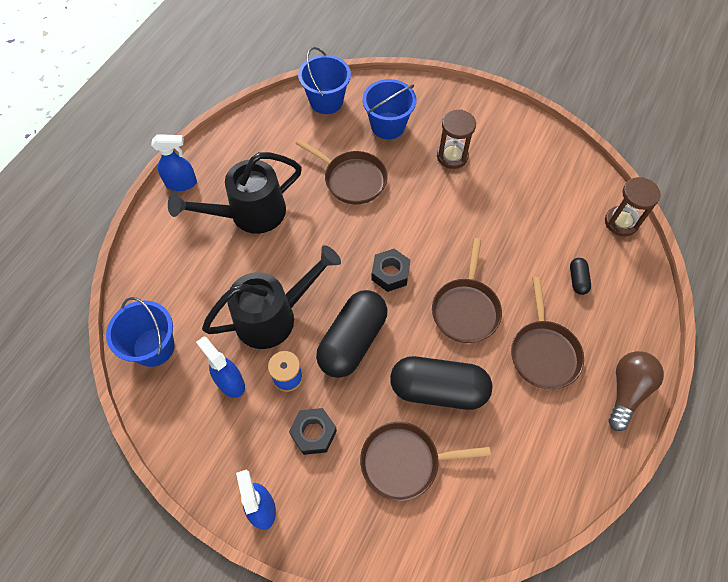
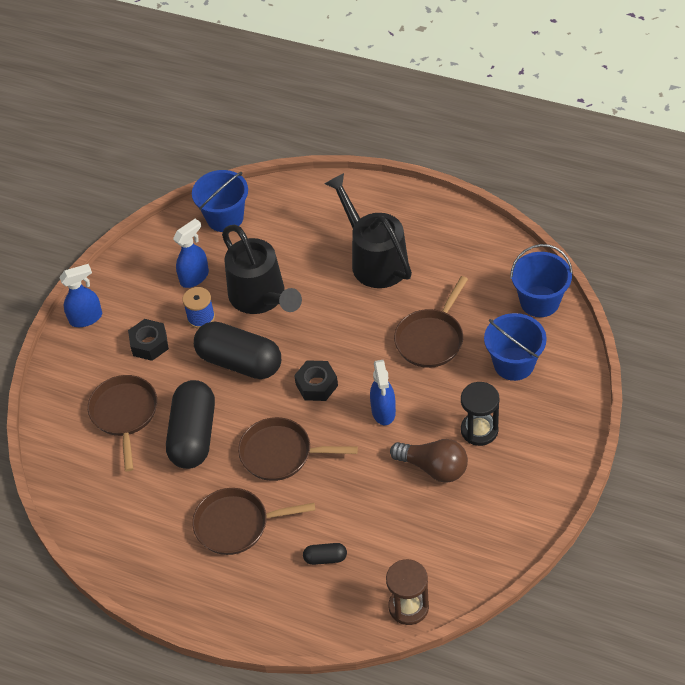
camera: 90 degrees right, 10 degrees down
blue spray bottle [151,134,197,191] -> blue spray bottle moved to [370,360,396,425]
brown hourglass [437,110,476,169] -> black hourglass [461,382,499,446]
brown light bulb [608,351,664,431] -> brown light bulb moved to [390,439,468,483]

